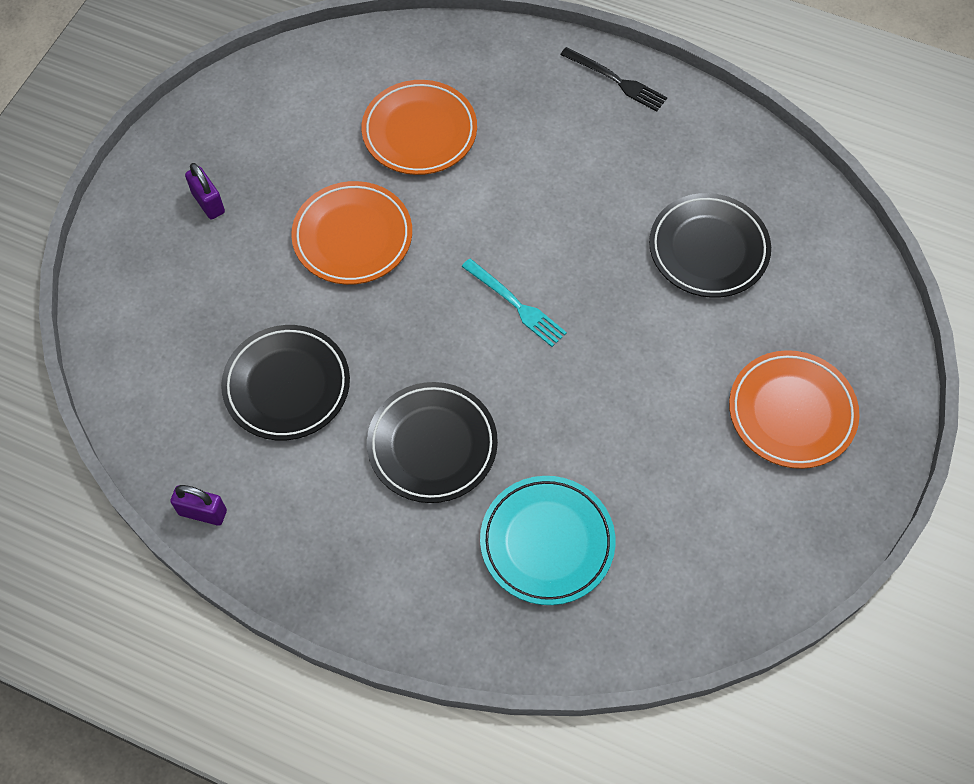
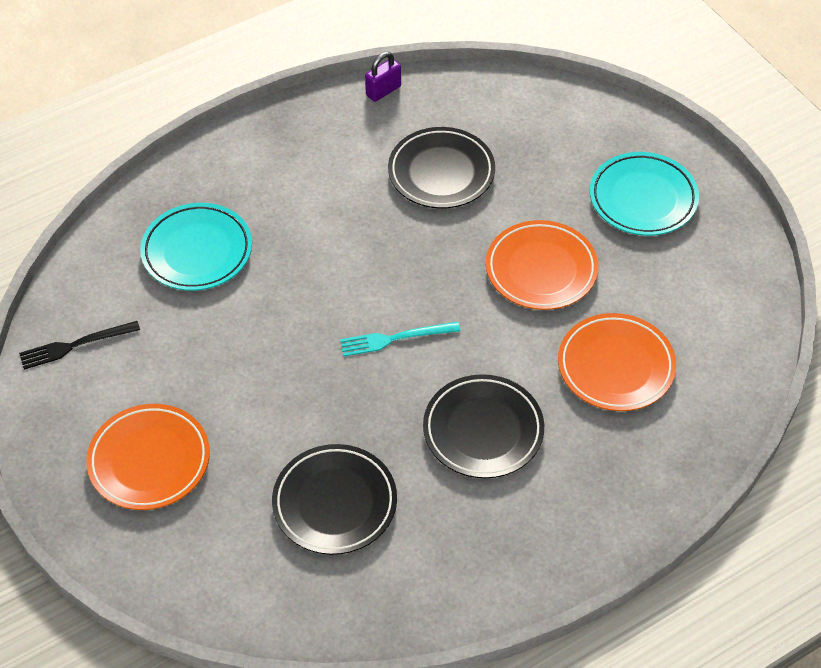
camera: 125 degrees right, 10 degrees down
purple padlock [185,163,225,219] -> turquoise plate [590,152,699,236]
black plate [367,382,498,503] -> black plate moved to [423,374,544,478]
black fork [560,47,667,112] -> black fork moved to [19,321,140,370]

